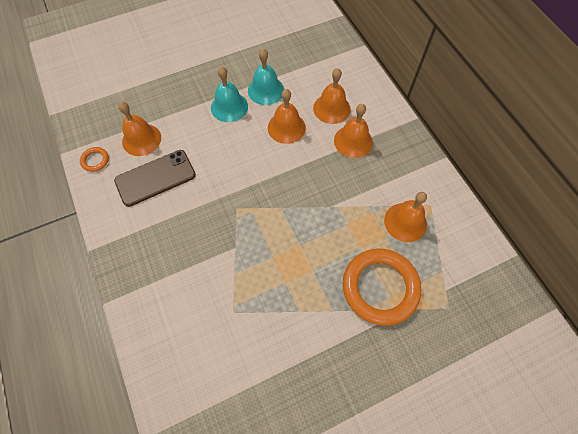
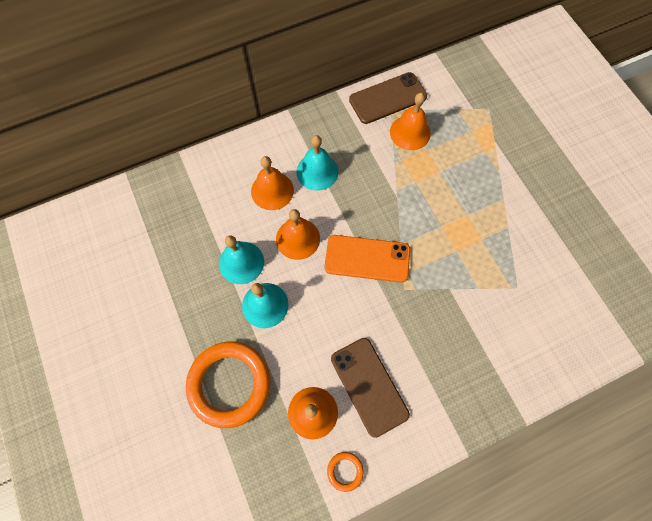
camera: 90 degrees left, 5 degrees up
orange bell [334,104,373,158] -> turquoise bell [296,135,339,191]
orange ring [343,249,421,326] -> orange ring moved to [186,341,270,428]
none -> orange phone [325,235,410,283]
none -> brown phone [349,72,427,124]

